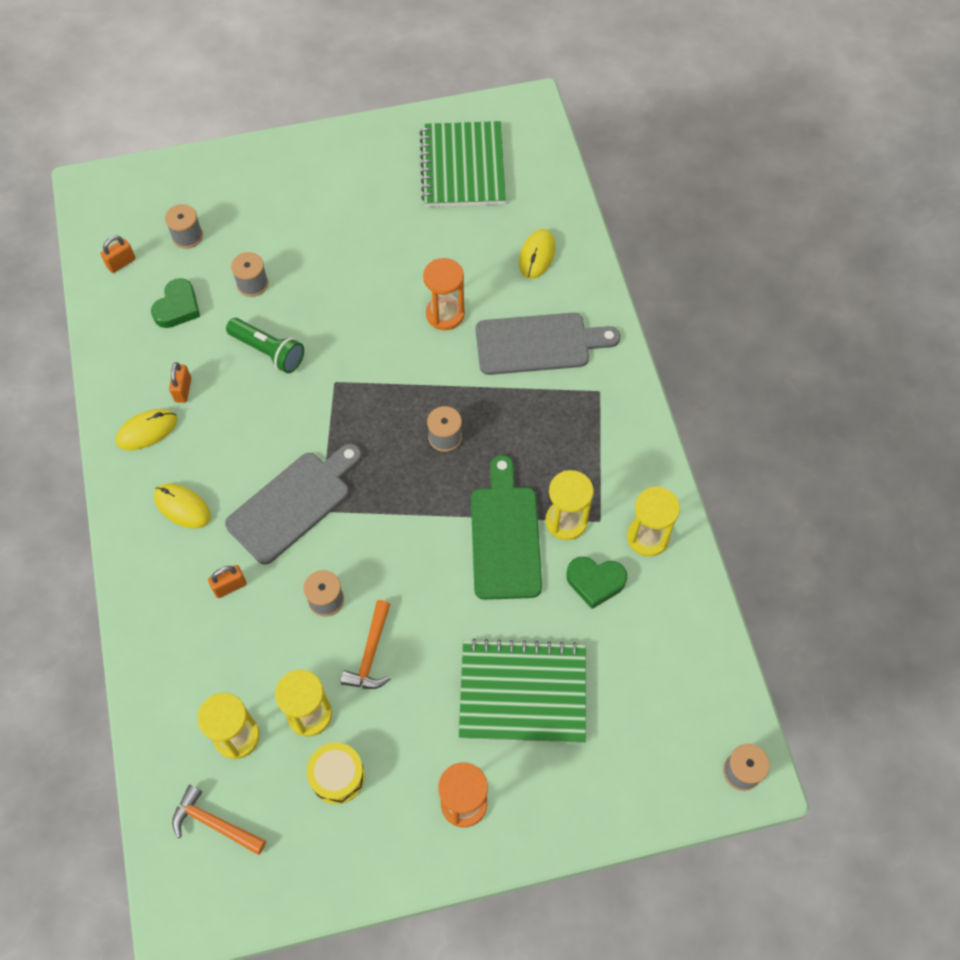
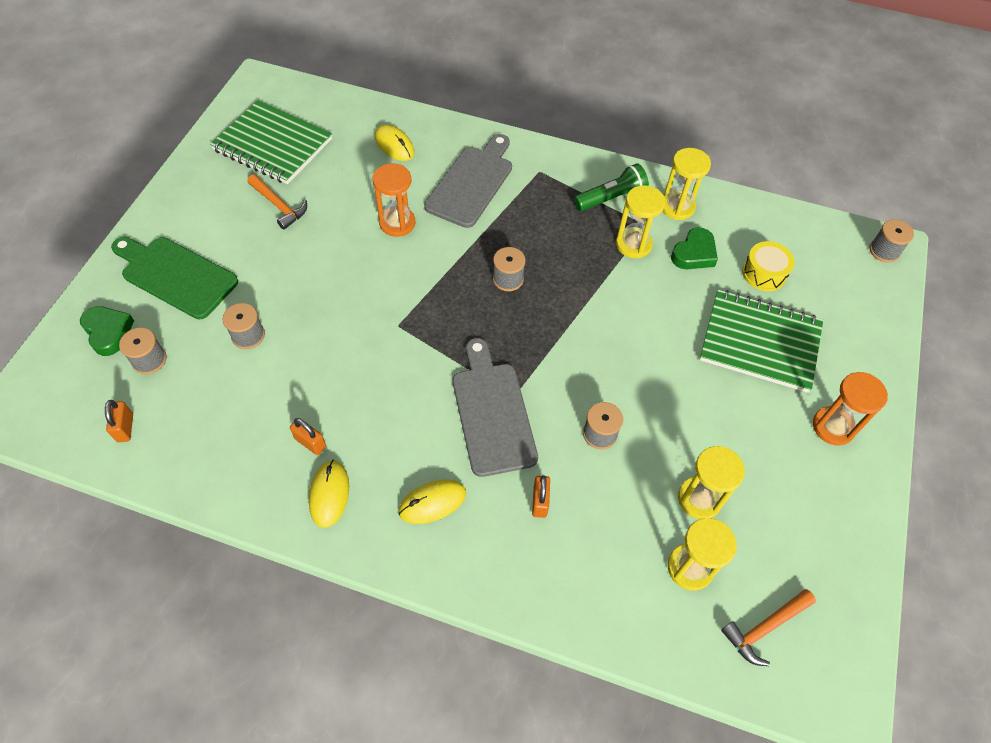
camera: 60 degrees left, 5 degrees down
green heart [151,278,200,328] -> green heart moved to [80,306,134,356]
green flashlight [226,318,304,373] -> green flashlight moved to [574,163,649,211]
yellow drum [307,742,365,804] -> yellow drum moved to [742,241,795,291]
orange hammer [340,600,391,689] -> orange hammer moved to [248,174,307,230]
green notebook [459,639,586,744] -> green notebook turned 75 degrees clockwise [700,290,823,393]
green cutting board [471,455,542,600] -> green cutting board moved to [111,237,238,319]

